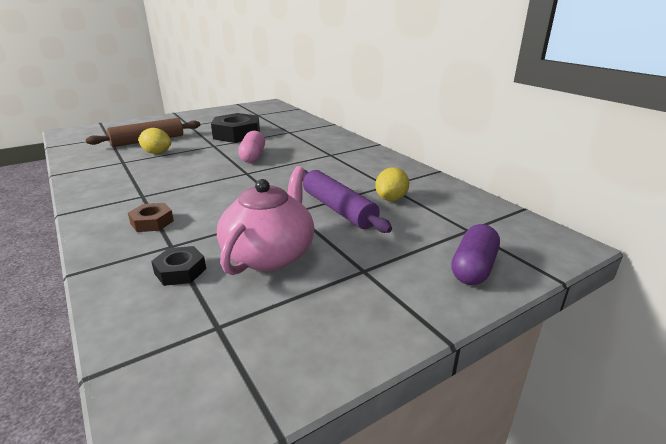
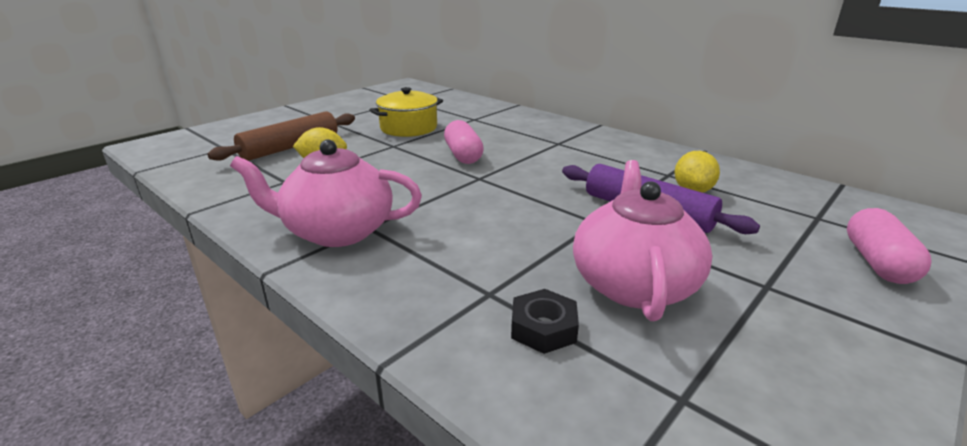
camera: 15 degrees left, 0 degrees up
brown nut [128,203,174,232] -> none
black nut [211,113,260,143] -> yellow pot [369,87,443,137]
purple capsule [451,224,500,285] -> pink capsule [847,208,932,284]
none -> pink teapot [230,139,422,247]

